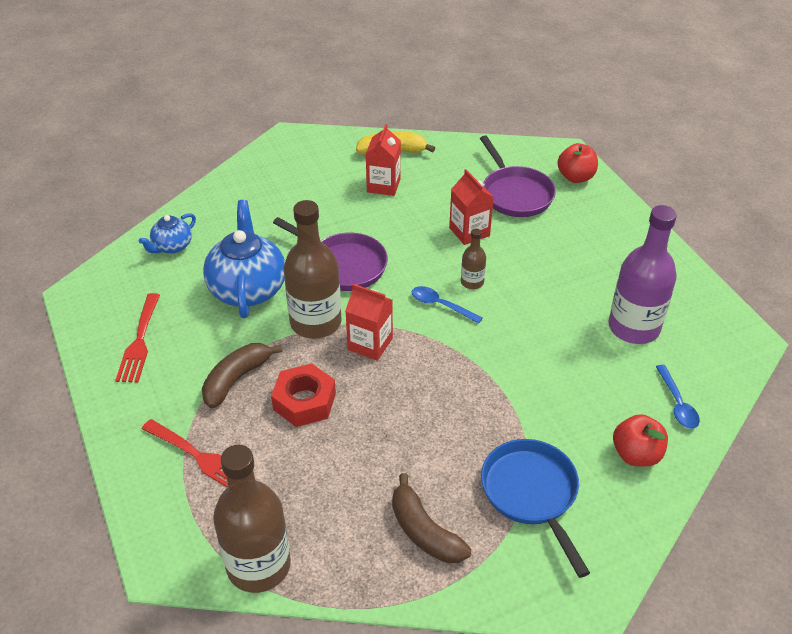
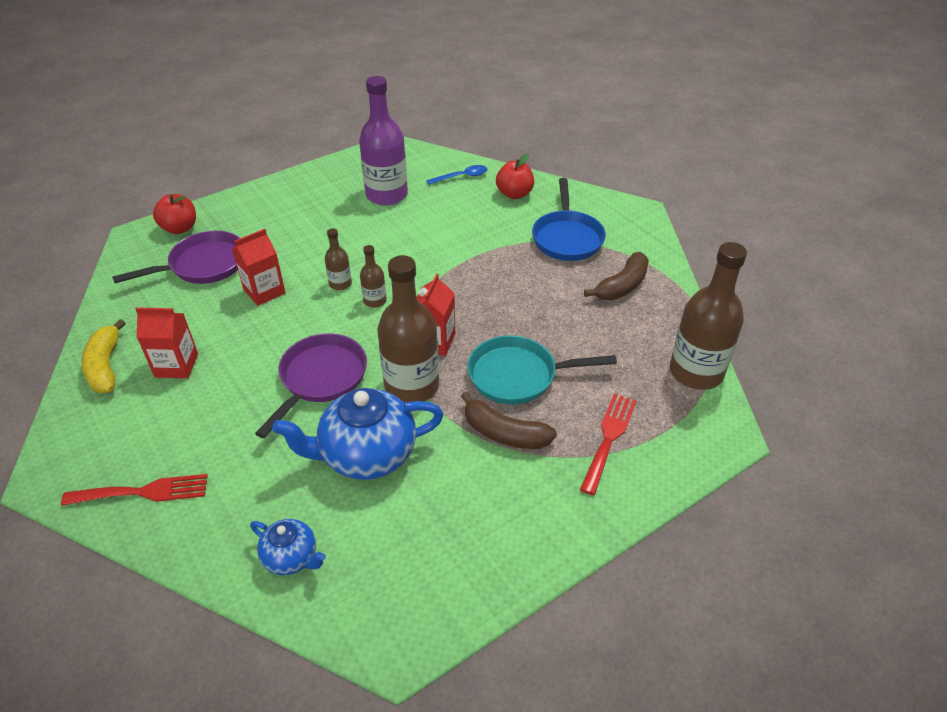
camera: 100 degrees left, 0 degrees up
red fork [115,293,160,383] -> red fork moved to [61,474,208,506]
red nut [271,363,336,427] -> turquoise pan [467,335,617,404]
blue spoon [412,286,483,324] -> brown bottle [360,245,387,308]
blue pan [481,439,590,578] -> blue pan turned 60 degrees counterclockwise [532,178,606,261]

